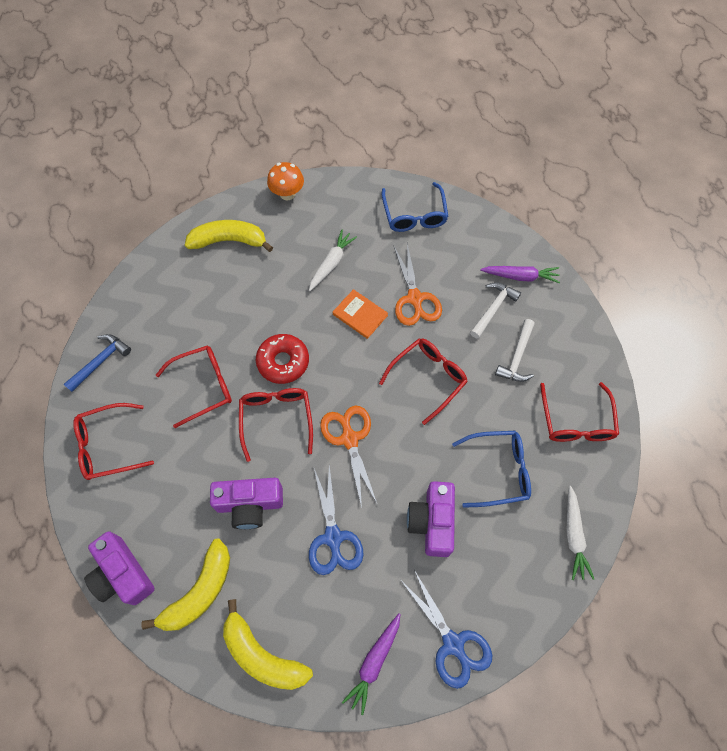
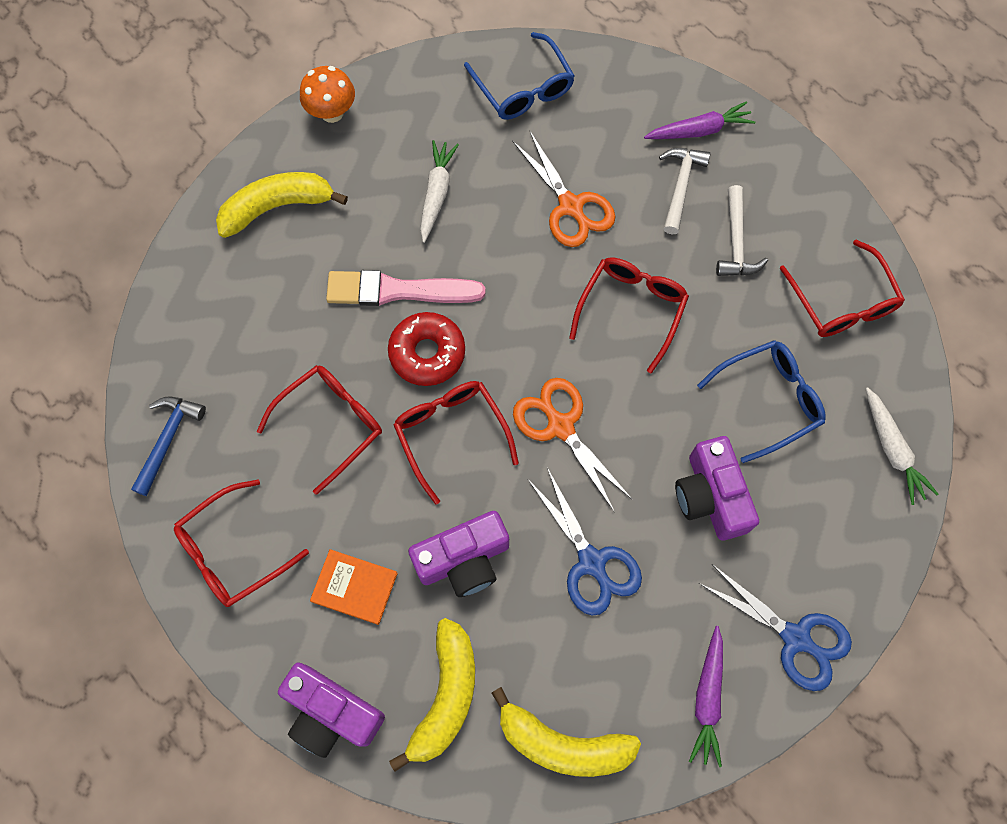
camera: 20 degrees left, 5 degrees up
orange book [333,289,388,339] -> orange book moved to [310,549,398,625]
none -> pink brush [326,270,485,306]

